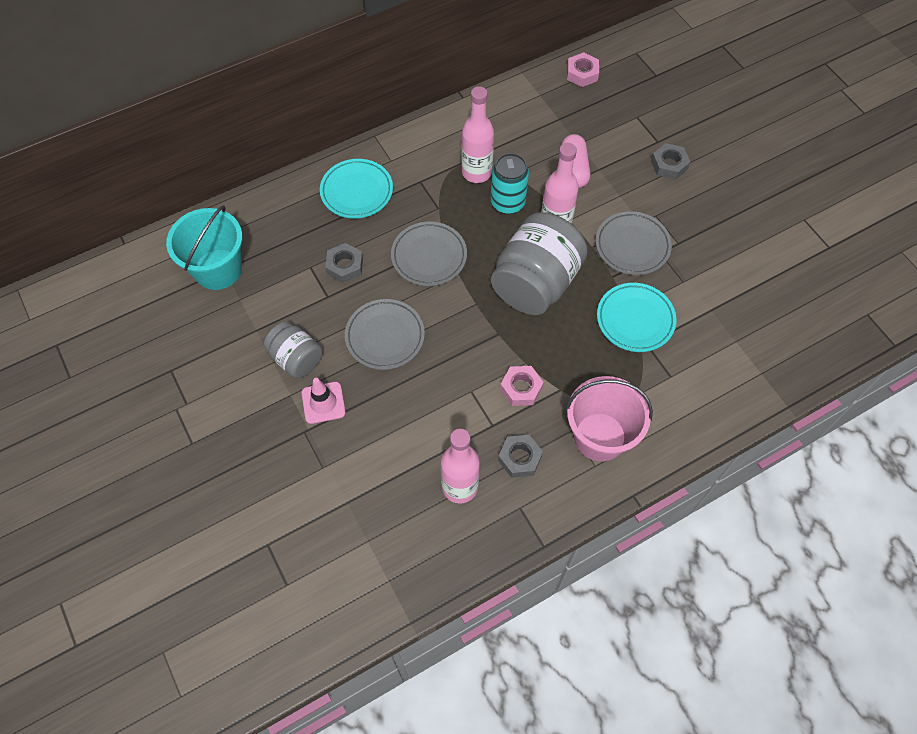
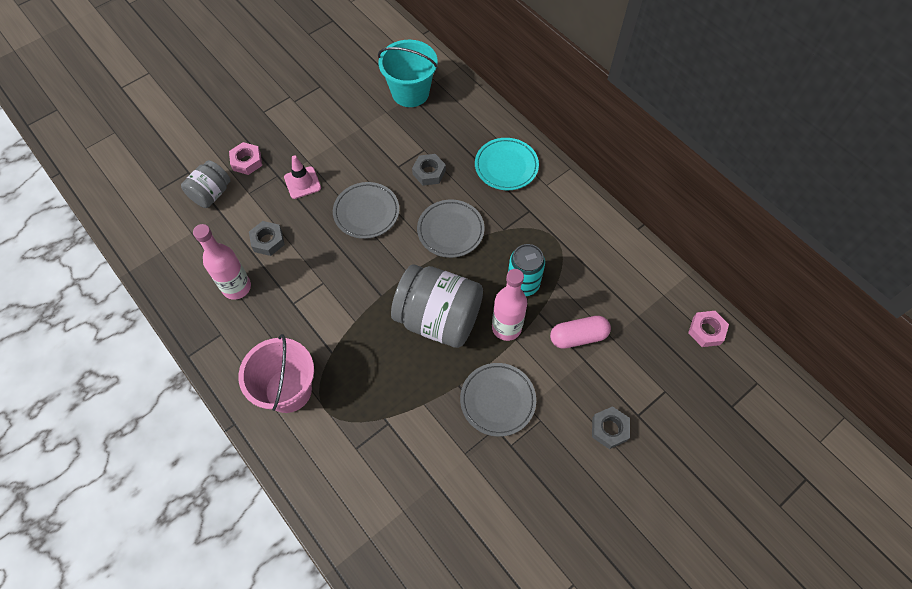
camera: 80 degrees right, 0 degrees up
grey jar [264,321,323,378] -> grey jar moved to [181,160,231,208]
pink bottle [462,86,494,183] -> none
grey nut [498,435,543,478] -> grey nut moved to [249,221,285,256]
pink nut [500,366,544,406] -> pink nut moved to [229,142,262,175]
turquoise plate [597,283,677,352] -> none

